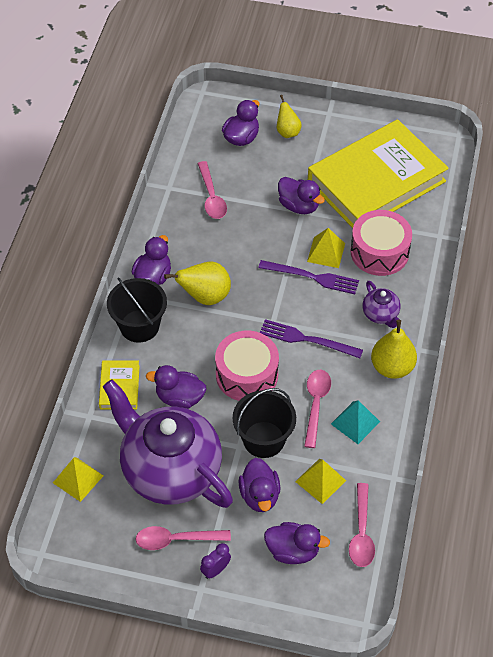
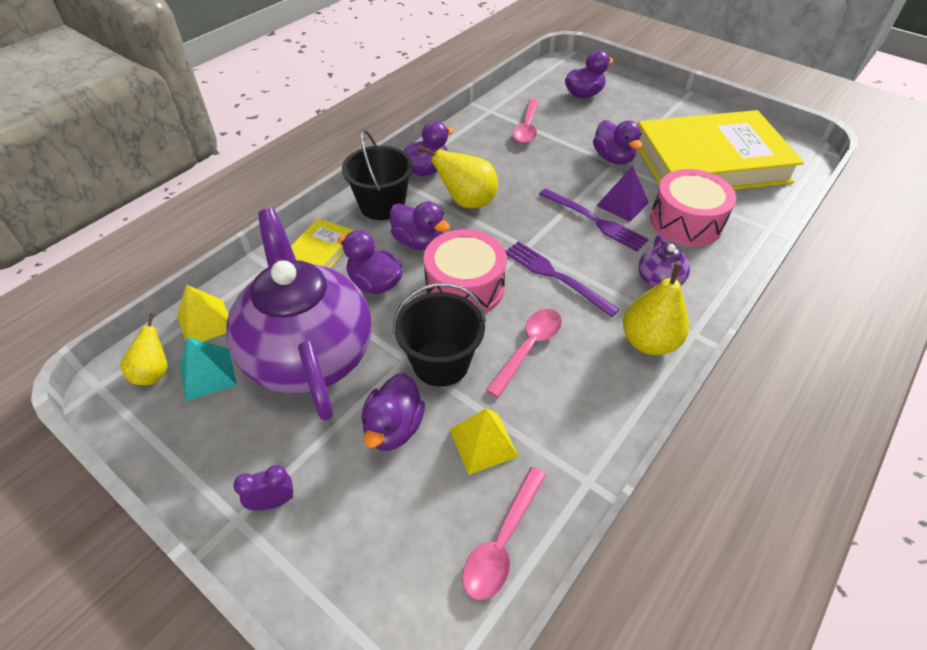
camera: 25 degrees right, 5 degrees down
pink spoon [135,526,231,550] -> none
purple duck [264,522,330,564] -> purple duck moved to [390,201,450,250]
yellow pear [277,95,302,138] -> yellow pear moved to [120,313,168,385]
yellow pyramid [307,228,345,268] -> purple pyramid [596,166,649,222]
turquoise pyramid [331,400,380,444] -> turquoise pyramid moved to [180,337,237,402]

